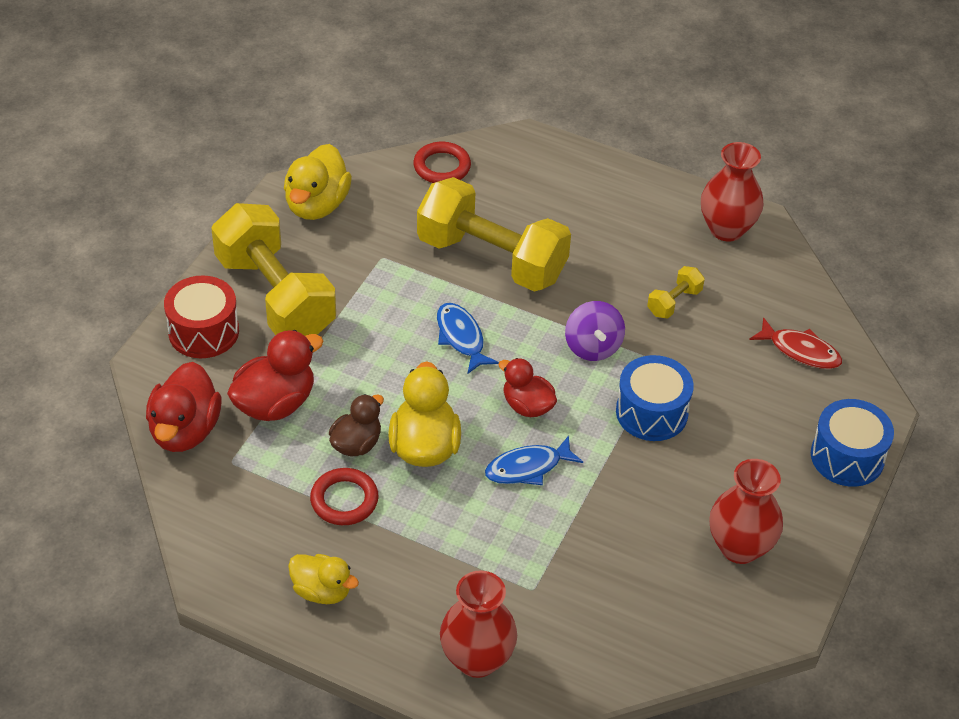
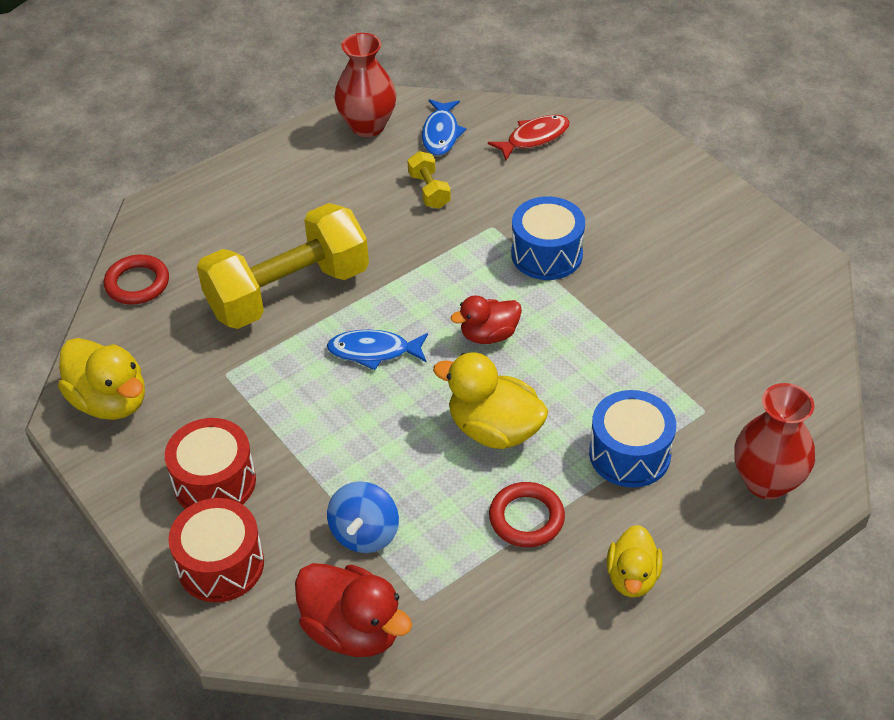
camera: 60 degrees left, 0 degrees up
yellow dumbbell [211,203,336,336] -> red drum [165,418,256,509]
red duck [227,330,323,421] -> blue spinning top [327,481,399,553]
yellow duck [288,554,359,604] -> yellow duck turned 135 degrees clockwise [607,525,663,598]
brown duck [329,394,384,456] -> none
blue fish [485,436,583,485] -> blue fish moved to [422,99,466,156]
purple spinning top [565,301,625,361] -> none
red vase [710,459,783,564] -> none
blue drum [811,399,894,487] -> blue drum moved to [589,390,676,488]

